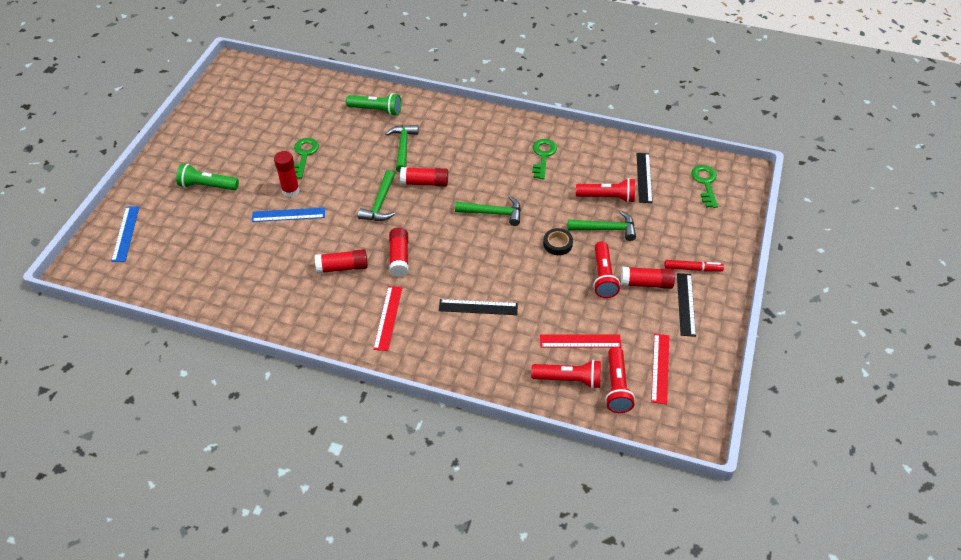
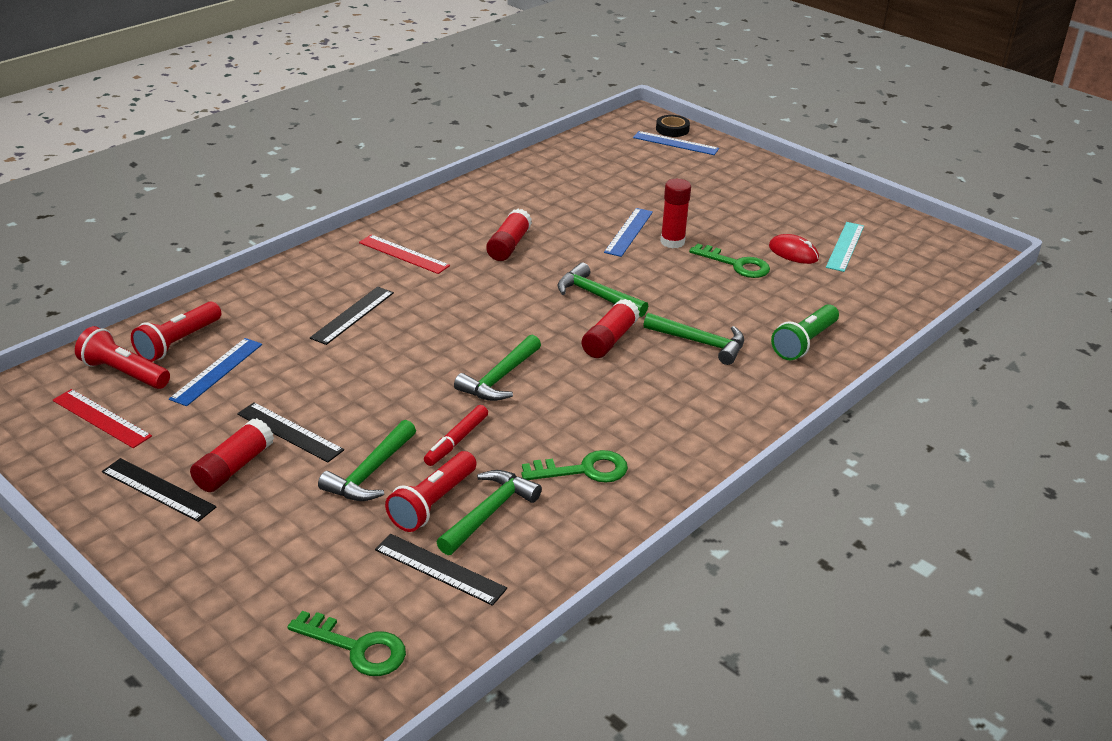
camera: 115 degrees right, 15 degrees down
green flashlight [176,164,239,190] -> none
red glue stick [389,227,408,277] -> none
green key [532,139,557,179] -> green key turned 45 degrees counterclockwise [521,450,628,483]
red ruler [540,334,622,347] -> blue ruler [169,338,262,406]
black tape [543,228,573,255] -> black tape moved to [656,115,690,137]
red flashlight [593,241,620,298] -> black ruler [237,402,344,463]
red marker [664,260,724,272] -> red marker moved to [424,405,488,466]
none -> green hammer [437,470,542,555]
none -> red mouse [769,234,819,264]
none -> turquoise ruler [826,222,864,272]

